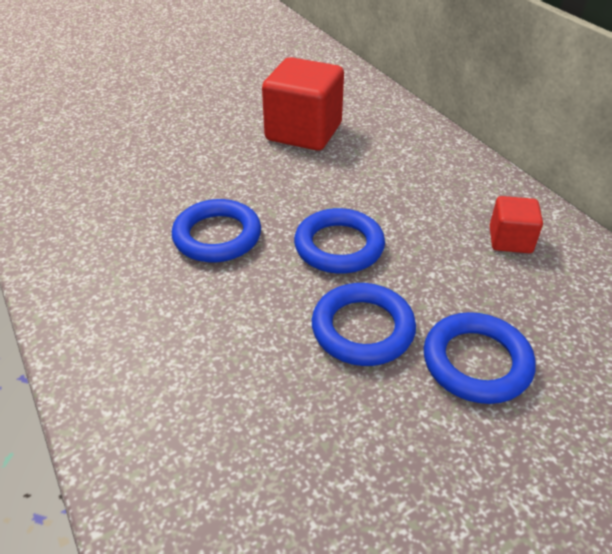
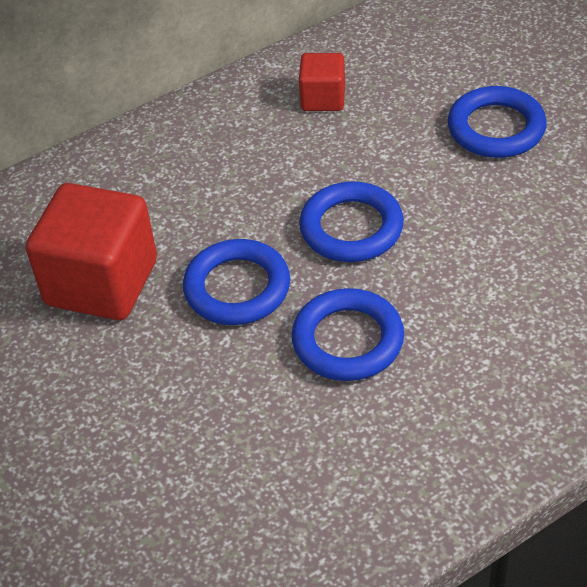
camera: 90 degrees left, 5 degrees up
blue ring [312,283,416,366] -> blue ring moved to [183,239,290,325]

